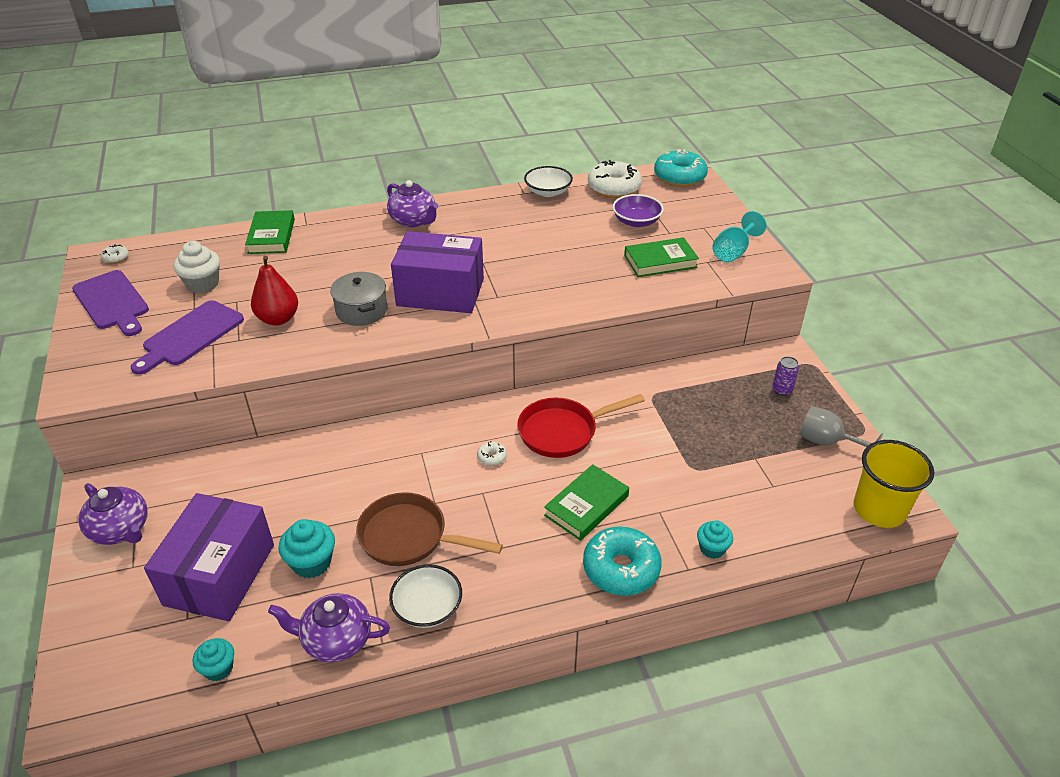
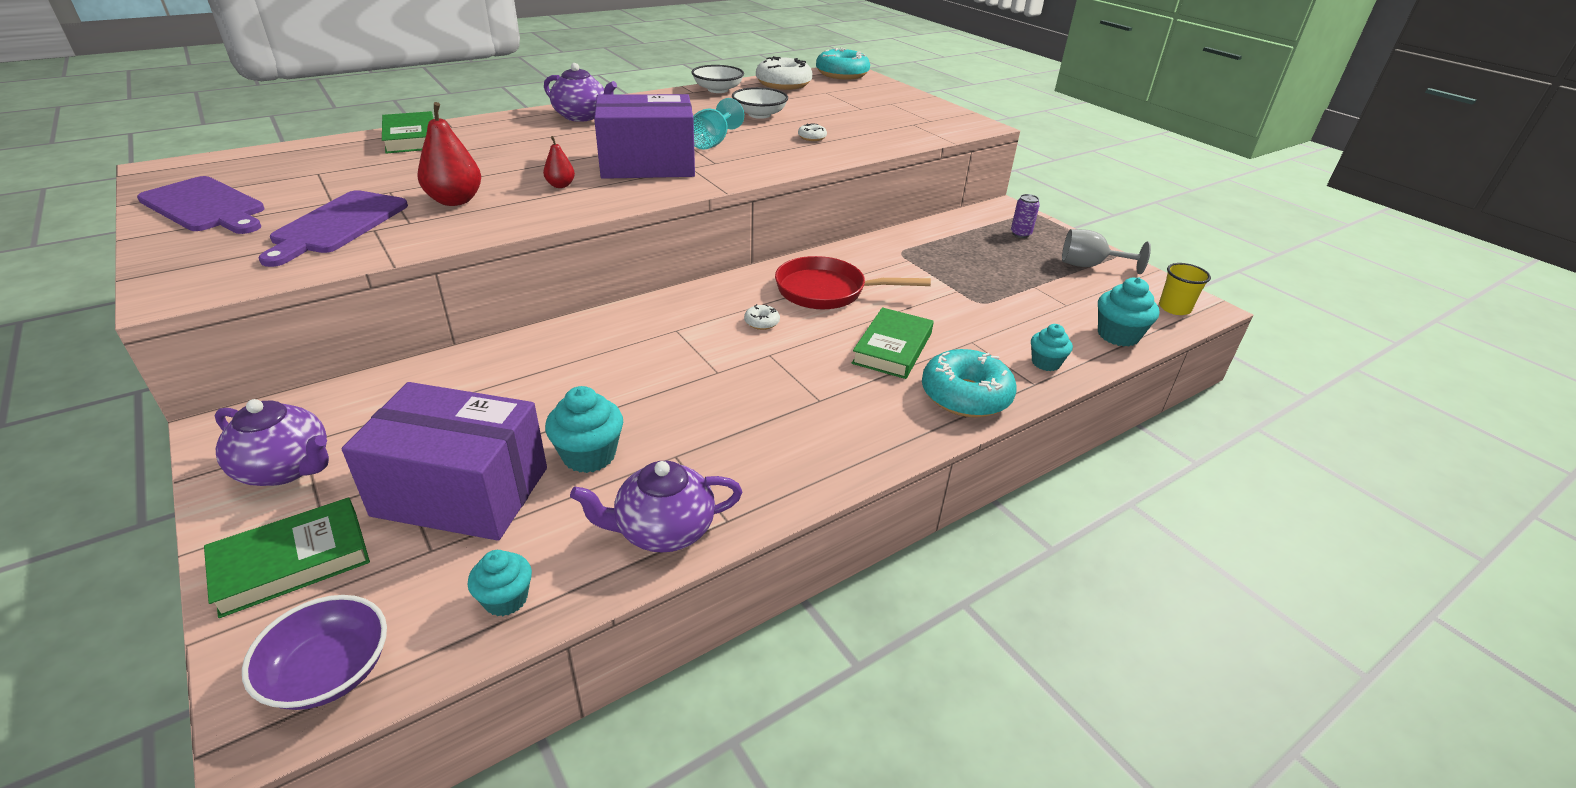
camera: 20 degrees left, 5 degrees down
white donut [101,244,129,263] -> white donut moved to [798,123,827,141]
purple box [144,493,274,621] -> purple box turned 75 degrees counterclockwise [342,382,547,541]
white cupcake [174,241,220,293] -> none
grey pot [330,272,387,326] -> red pear [543,136,575,188]
brown pan [356,492,503,566] -> none
white bowl [389,564,462,628] -> white bowl moved to [732,87,788,119]
red pan [517,394,645,458] -> red pan turned 45 degrees clockwise [775,256,931,309]
purple bowl [612,194,664,227] -> purple bowl moved to [242,595,387,710]
green book [624,237,699,277] -> green book moved to [204,498,370,618]
turquoise goblet [712,211,767,262] -> turquoise goblet moved to [693,98,744,150]
yellow cup [854,440,934,528] -> yellow cup [1159,263,1211,315], size x0.58
none -> turquoise cupcake [1098,277,1159,346]

